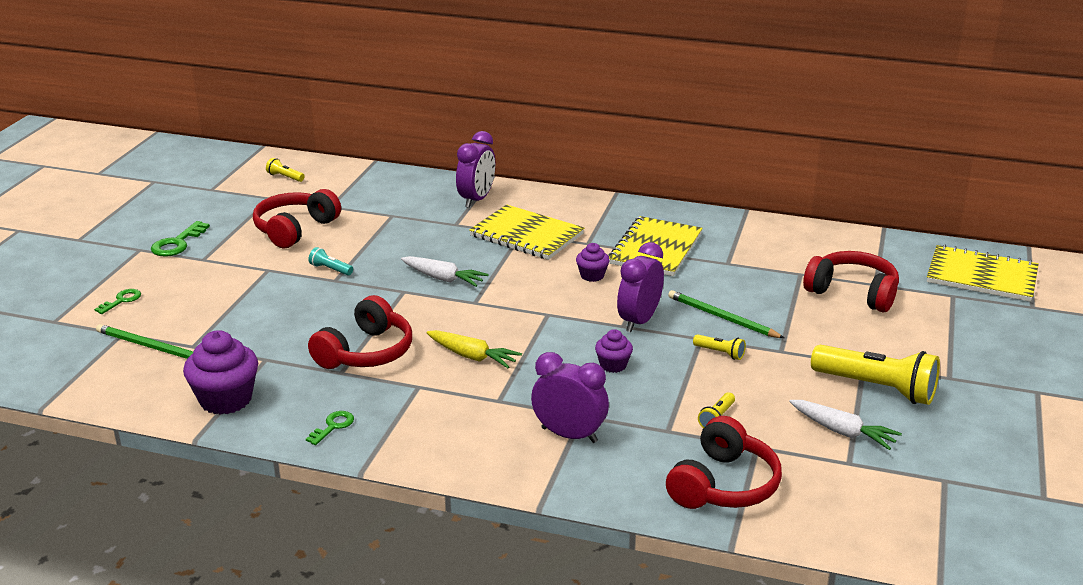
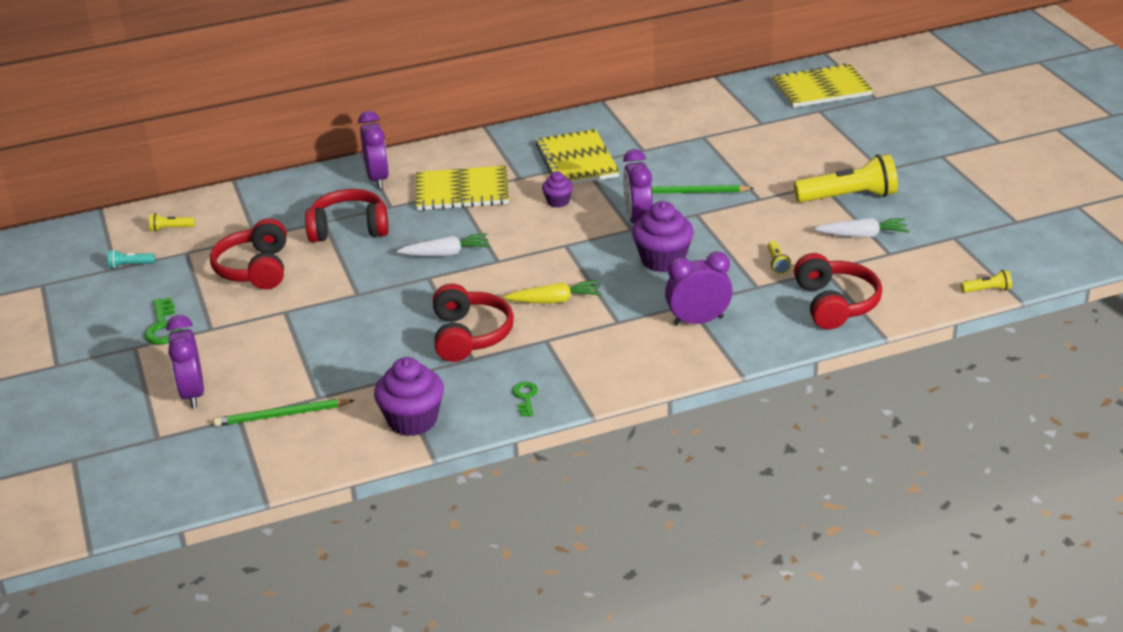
camera: 35 degrees left, 5 degrees up
green key [94,289,141,314] -> purple clock [166,315,204,408]
turquoise flashlight [308,247,353,275] -> turquoise flashlight moved to [108,249,155,269]
purple cupcake [595,329,633,373] -> purple cupcake [632,201,694,272], size x1.85
yellow flashlight [693,334,746,360] -> yellow flashlight moved to [961,270,1012,293]
red headphones [803,251,899,312] -> red headphones moved to [305,189,389,242]

